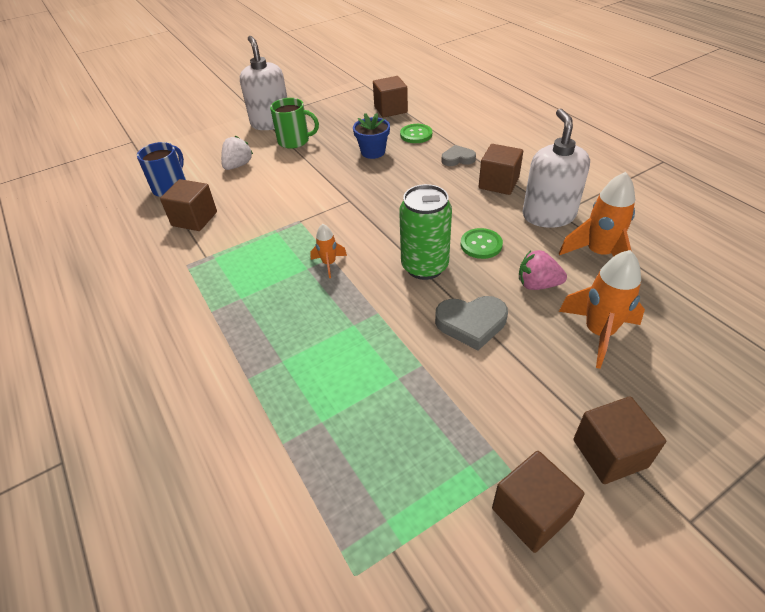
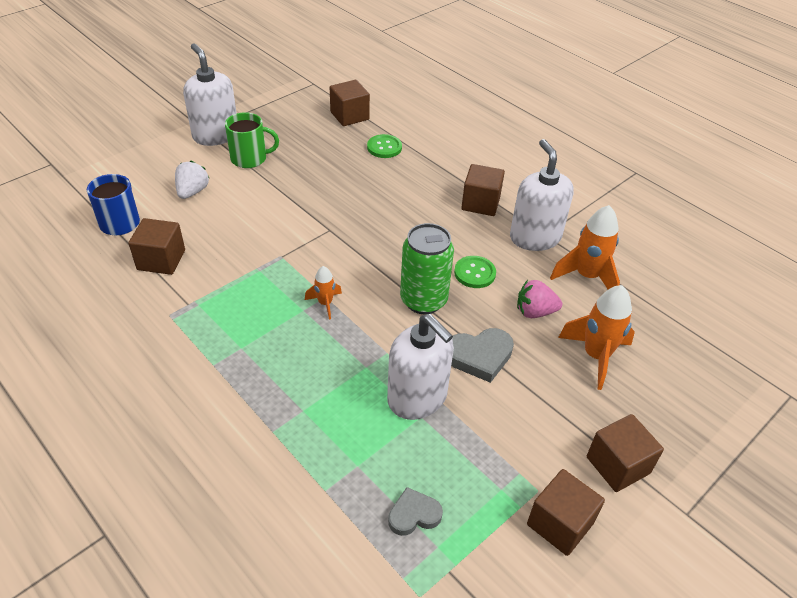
camera: 15 degrees left, 0 degrees up
blue flower pot [353,113,390,159] -> none
grey heart [441,145,476,166] -> grey heart moved to [388,487,443,536]
none -> white soap dispenser [387,314,454,420]

